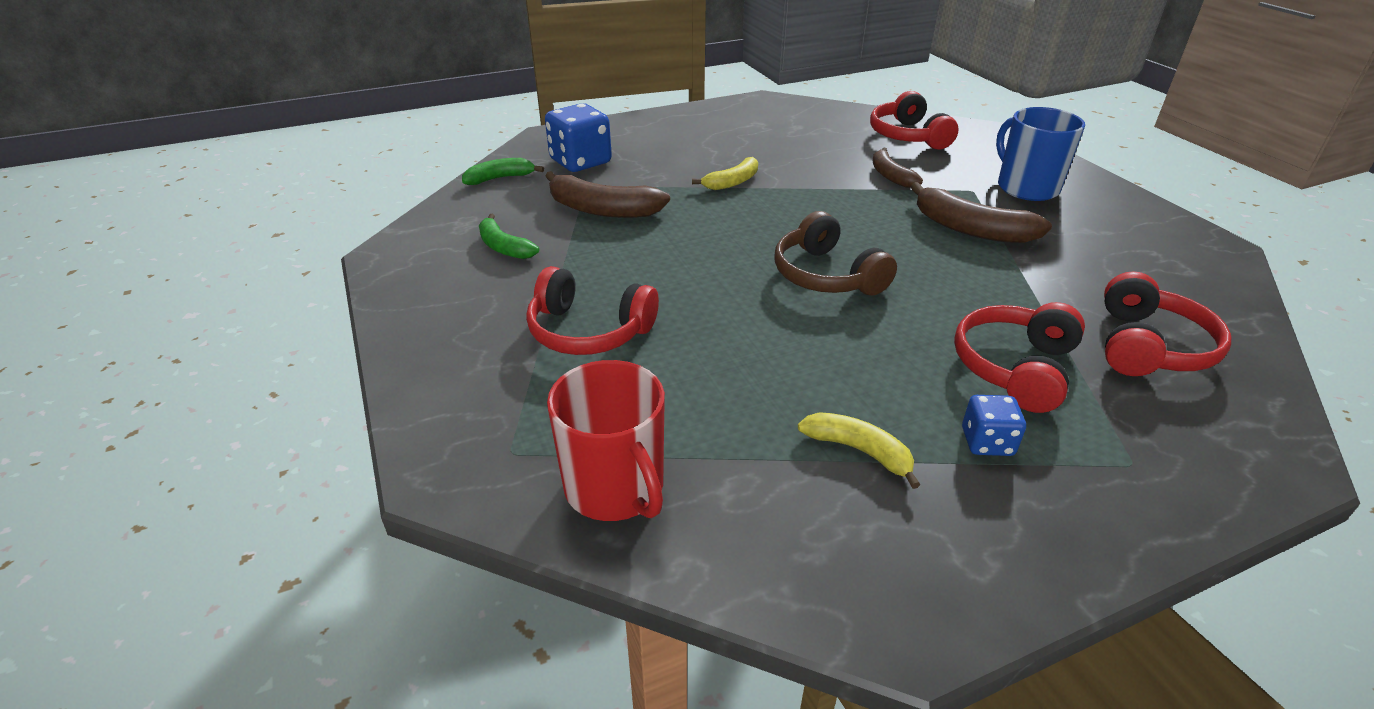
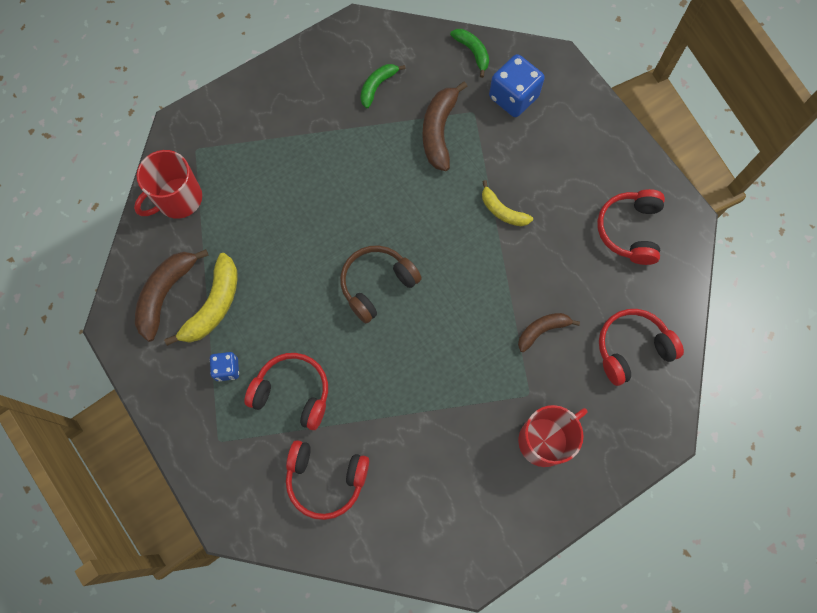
camera: 80 degrees right, 35 degrees up
red headphones [526,266,659,355] -> red headphones moved to [597,189,665,265]
yellow banana [798,412,920,489] -> yellow banana [164,253,237,346], size x1.60
brown banana [911,182,1052,243] -> brown banana moved to [135,249,208,342]
blue mug [996,107,1085,201] -> red mug [518,405,587,467]

